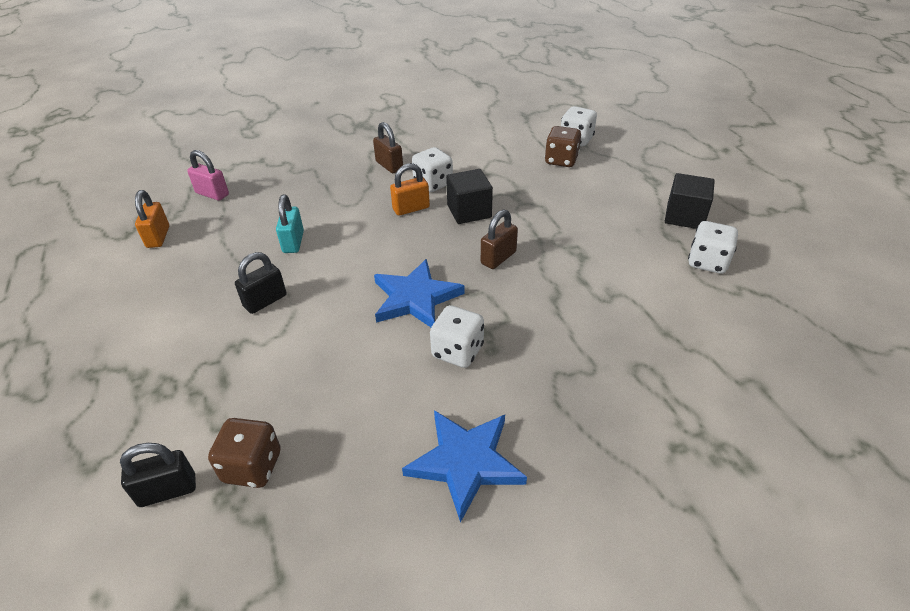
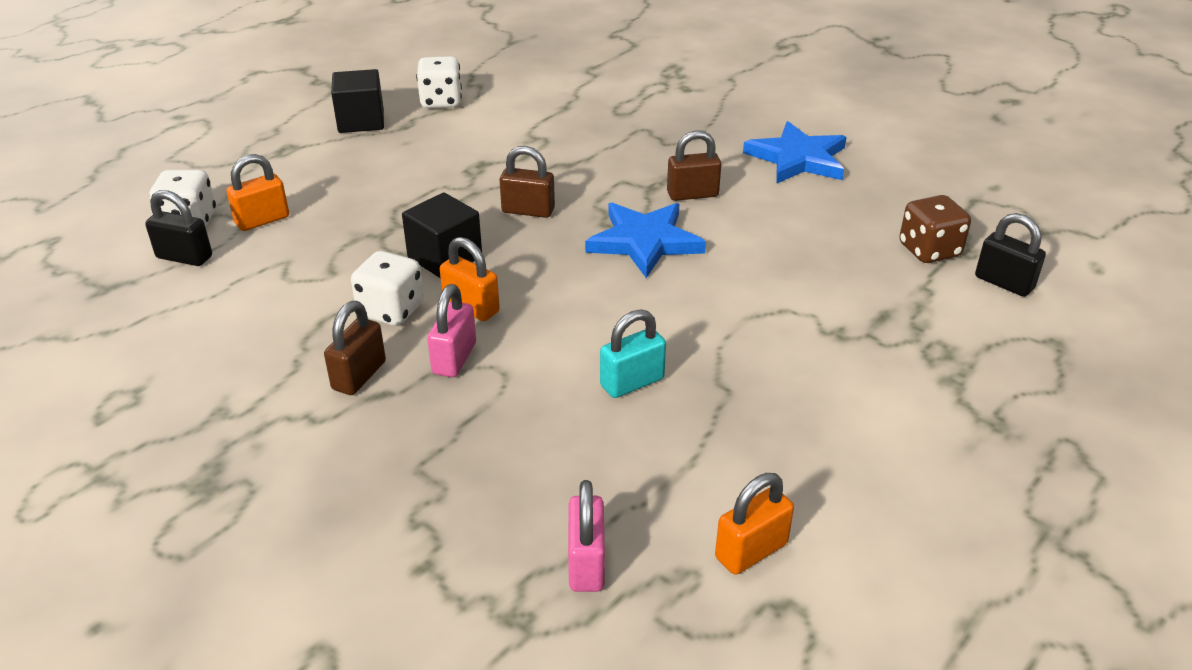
camera: 120 degrees left, 5 degrees down
black padlock [235,252,286,314] -> black padlock moved to [145,190,212,266]
white dice [430,305,484,368] -> brown padlock [667,130,721,201]
brown dice [545,126,581,167] -> orange padlock [226,154,289,231]
none -> pink padlock [427,284,476,377]

